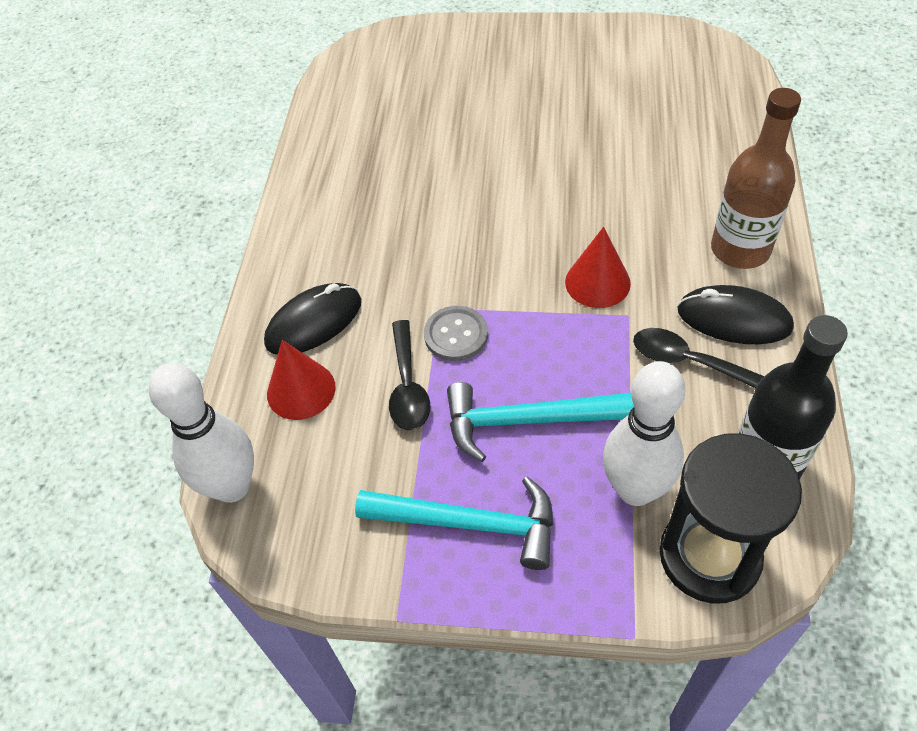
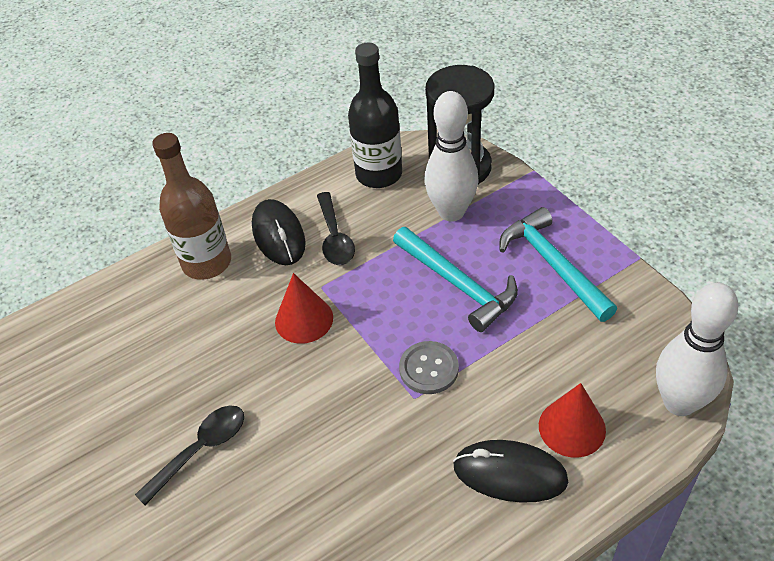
camera: 130 degrees left, 5 degrees down
black spoon [389,320,430,430] -> black spoon moved to [135,406,244,505]

